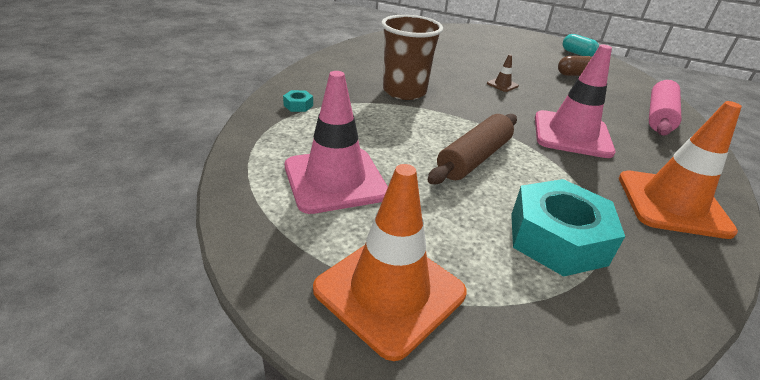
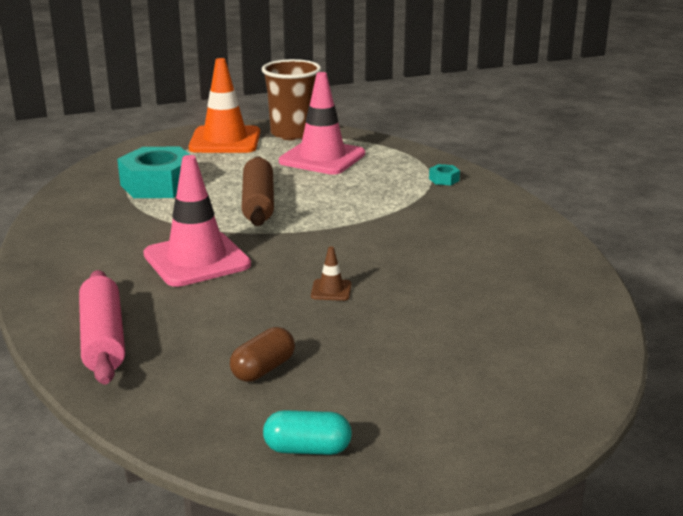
camera: 140 degrees right, 10 degrees down
brown cup [381,15,443,100] -> brown cup moved to [262,59,321,140]
orange traffic cone [619,101,742,239] -> none

